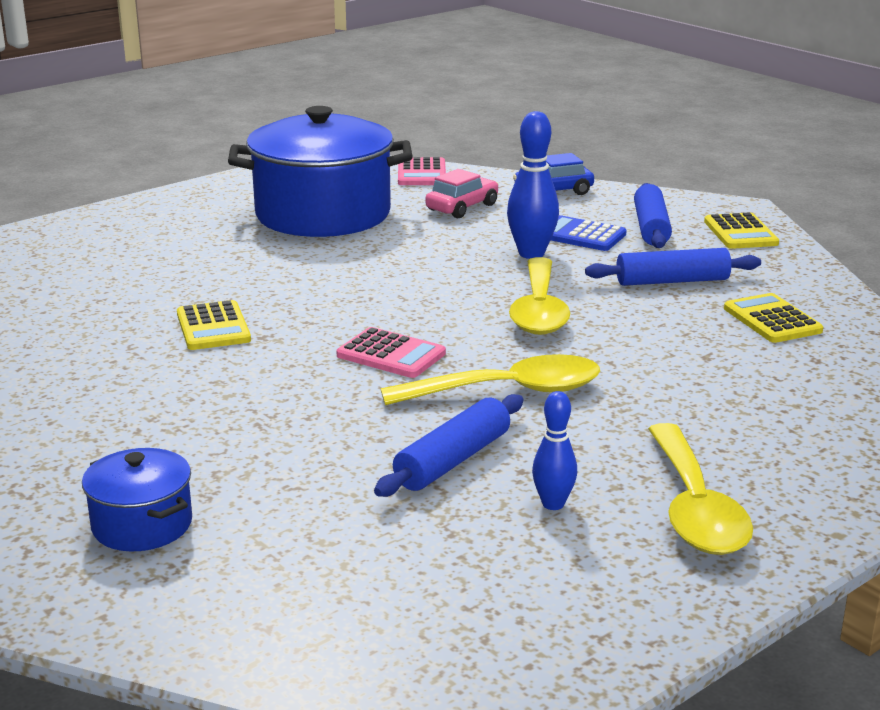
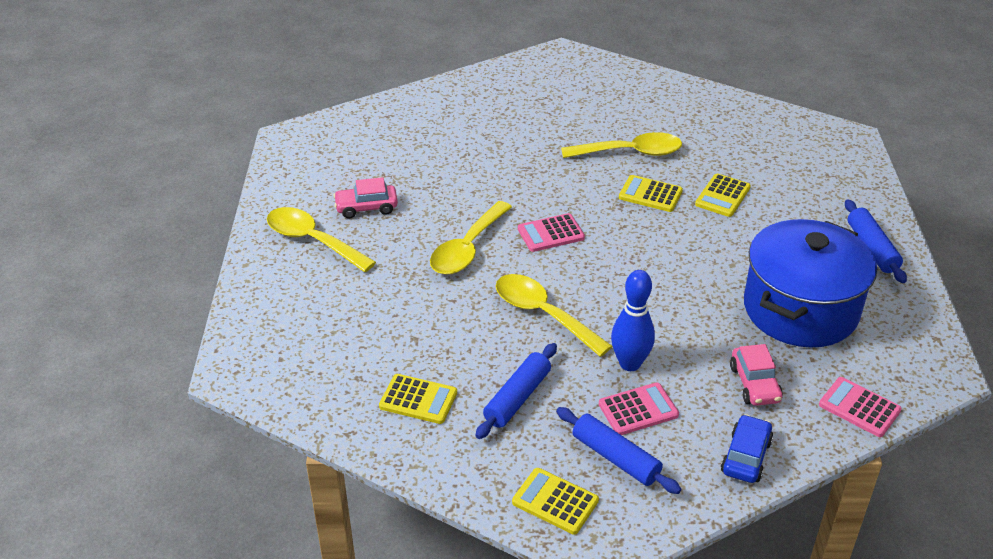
camera: 130 degrees right, 15 degrees up
blue pot [82,448,192,551] -> none
blue rolling pin [374,394,523,497] -> blue rolling pin moved to [845,199,907,283]
blue bowling pin [532,391,577,510] -> pink car [333,177,398,219]
blue calculator [551,215,627,251] -> pink calculator [599,382,679,435]
none -> yellow spoon [561,132,682,158]
none -> yellow calculator [695,174,751,217]

